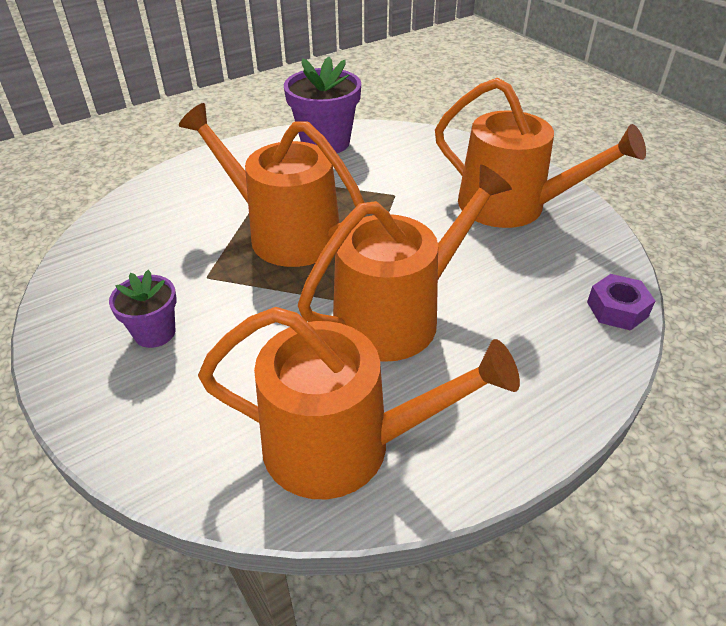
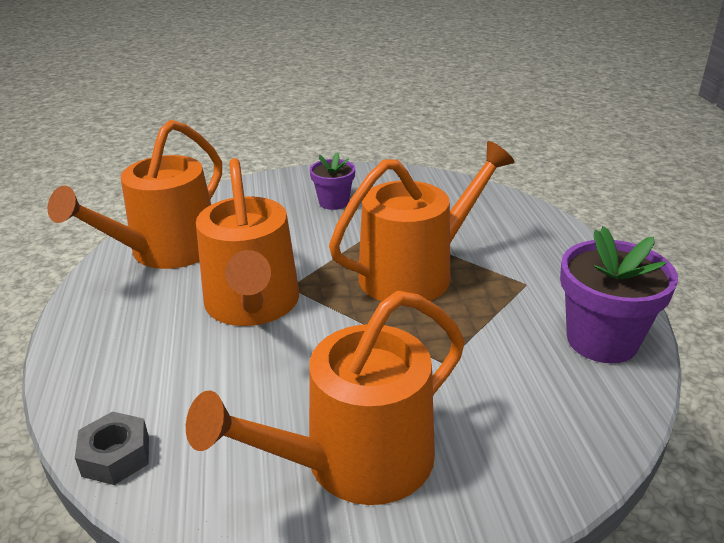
camera: 115 degrees right, 10 degrees down
purple nut [587,274,655,331] -> grey nut [75,411,149,485]

